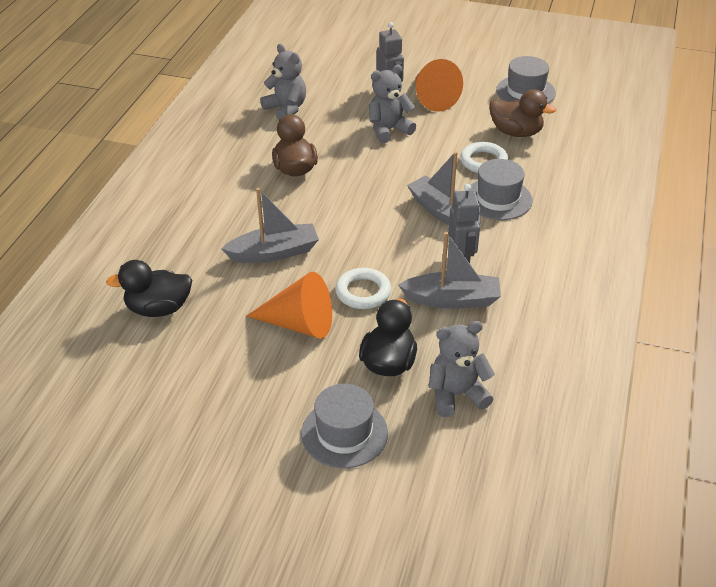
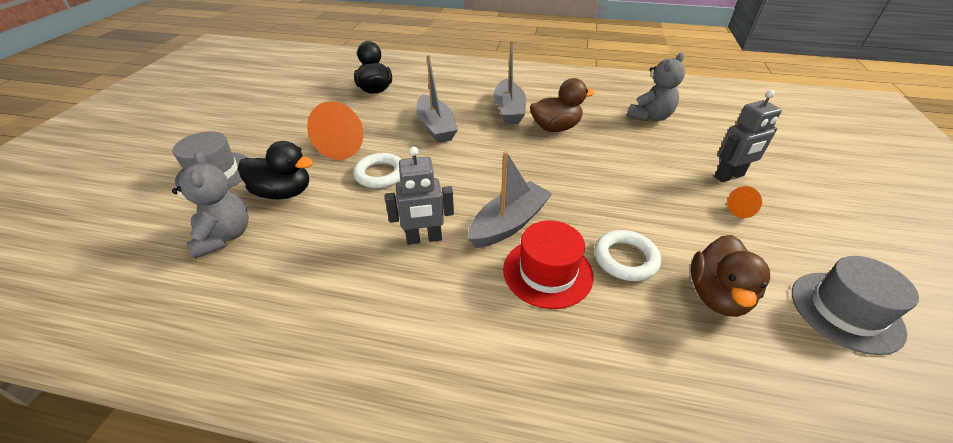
camera: 85 degrees right, 0 degrees up
grey teddy bear [369,65,416,143] -> none
grey boat [398,232,501,309] -> grey boat moved to [494,40,526,124]
orange cone [415,59,463,111] -> orange cone [728,186,762,218], size x0.48
grey hat [470,159,533,220] -> red hat [503,220,594,309]

